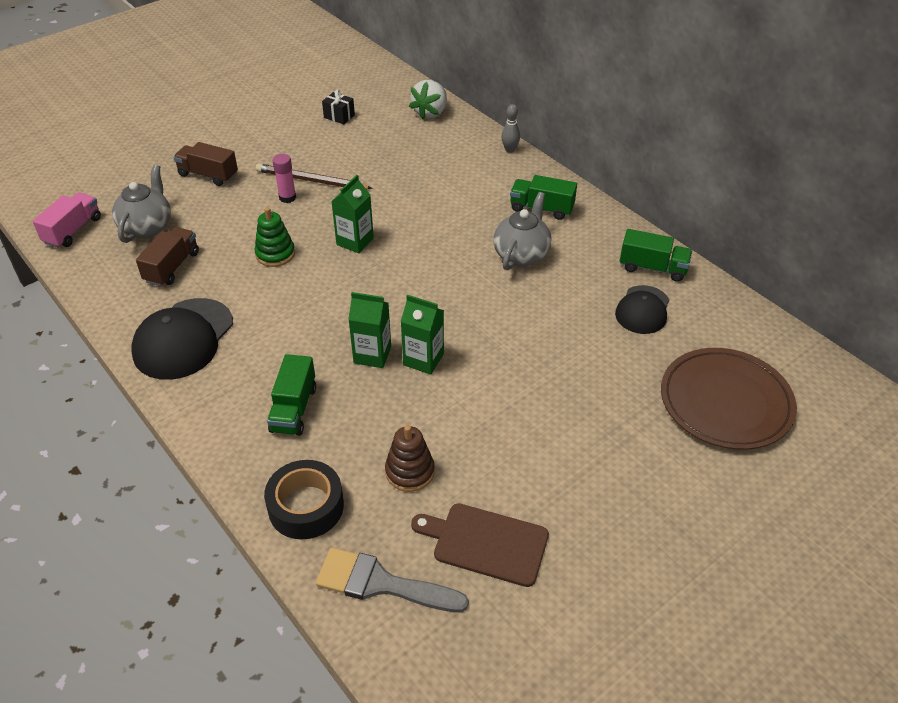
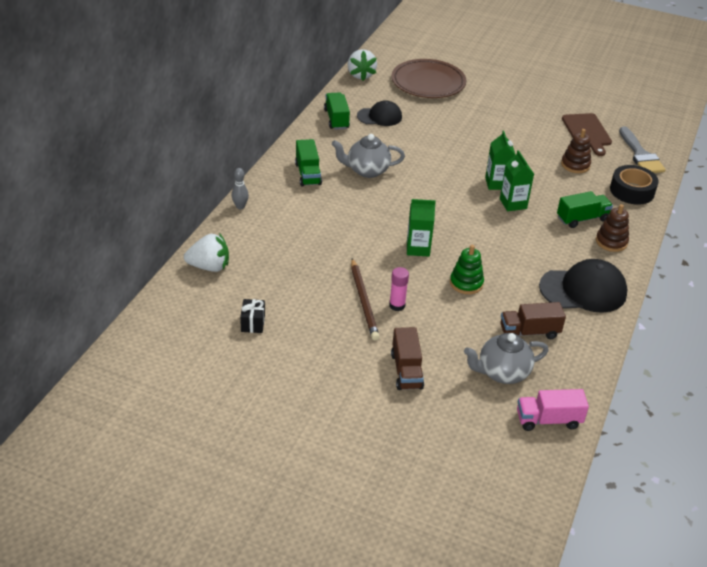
camera: 120 degrees left, 5 degrees down
none -> white strawberry [348,49,377,81]
none -> brown stacking toy [596,204,629,252]

